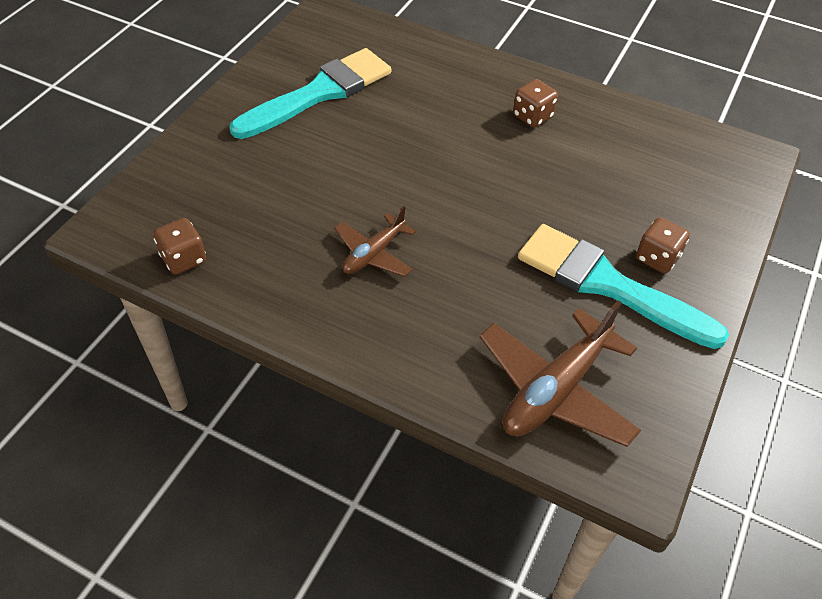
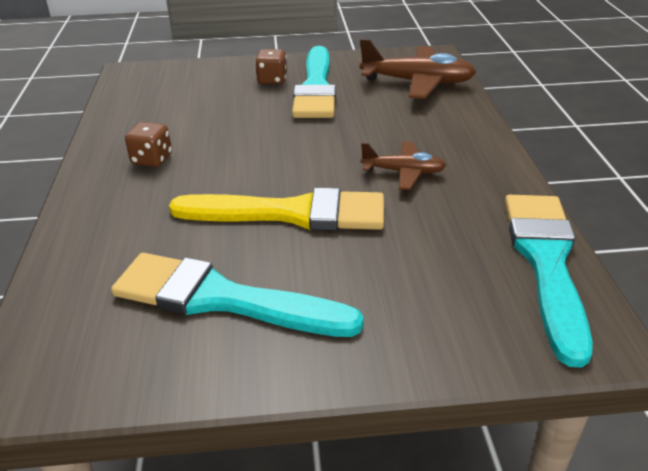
camera: 120 degrees left, 15 degrees down
brown dice [153,218,206,274] -> turquoise brush [505,195,593,368]
none -> yellow brush [169,188,384,231]

